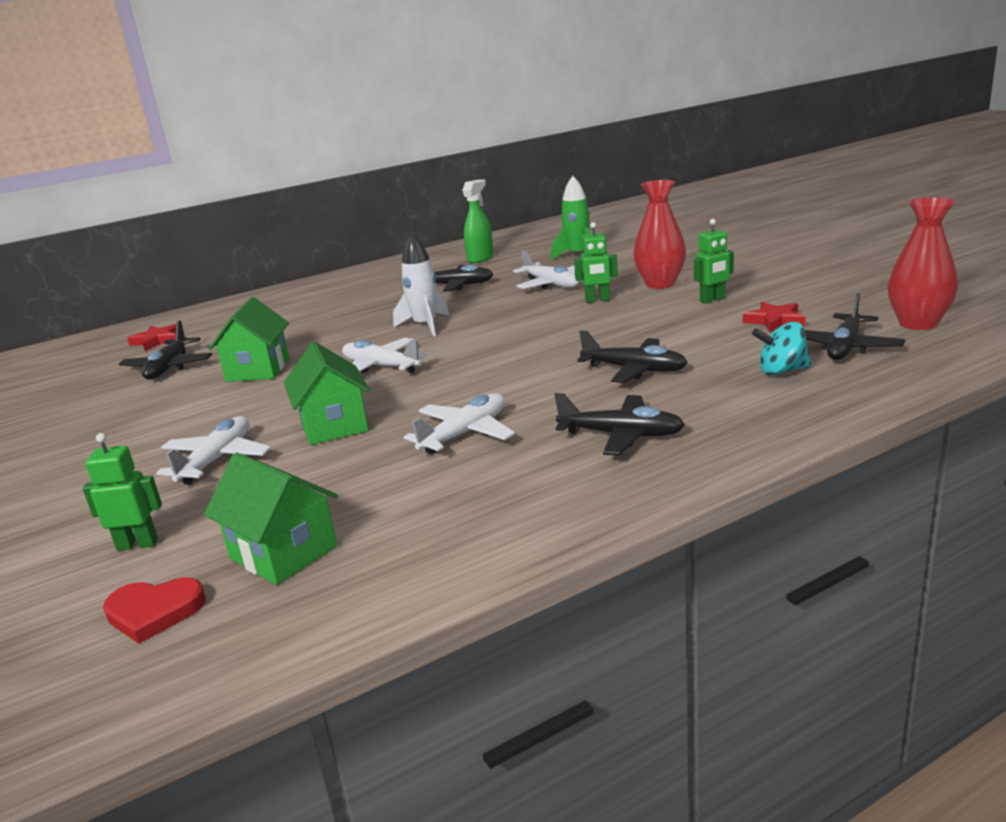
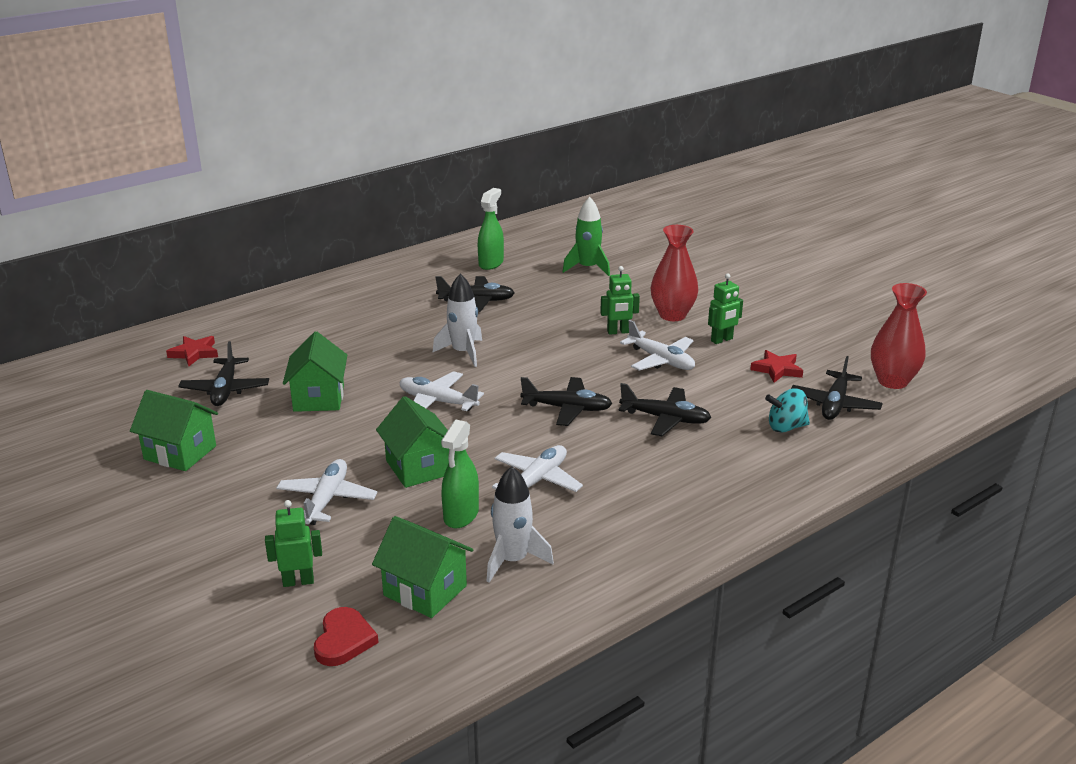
camera: 10 degrees left, 5 degrees up
red heart [103,577,206,644] -> red heart turned 75 degrees counterclockwise [314,607,379,666]
white plane [513,250,579,290] -> white plane moved to [620,320,695,370]
black plane [554,393,685,456] -> black plane moved to [521,377,612,426]
none -> green house [130,390,218,471]
none -> green spray bottle [441,420,479,528]
none -> white rocket [486,466,554,583]

